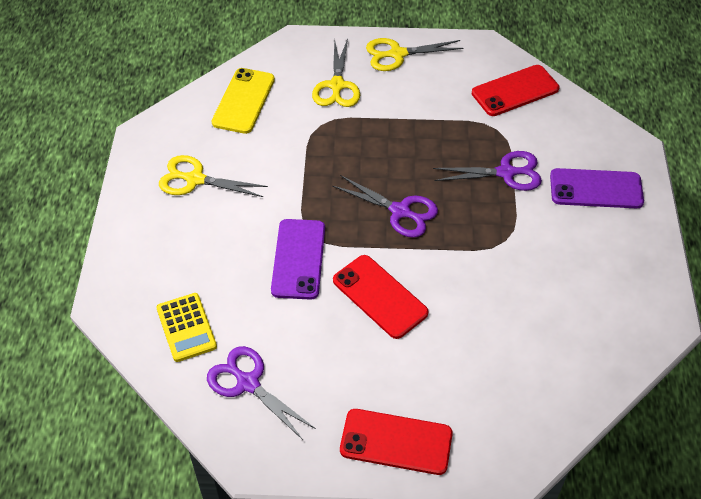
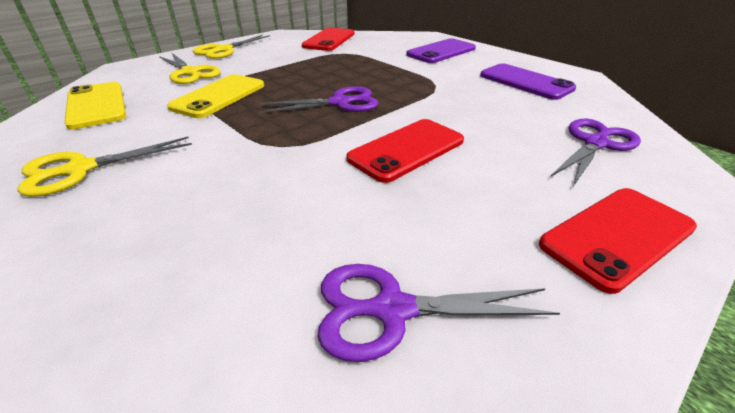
camera: 45 degrees left, 15 degrees down
yellow calculator [156,293,217,362] -> none
purple phone [271,219,325,300] -> purple phone moved to [480,63,576,100]
red phone [333,255,429,339] -> red phone turned 45 degrees counterclockwise [346,119,464,183]
purple scissors [433,151,542,191] -> purple scissors moved to [551,119,641,186]
none -> yellow phone [167,74,264,118]

